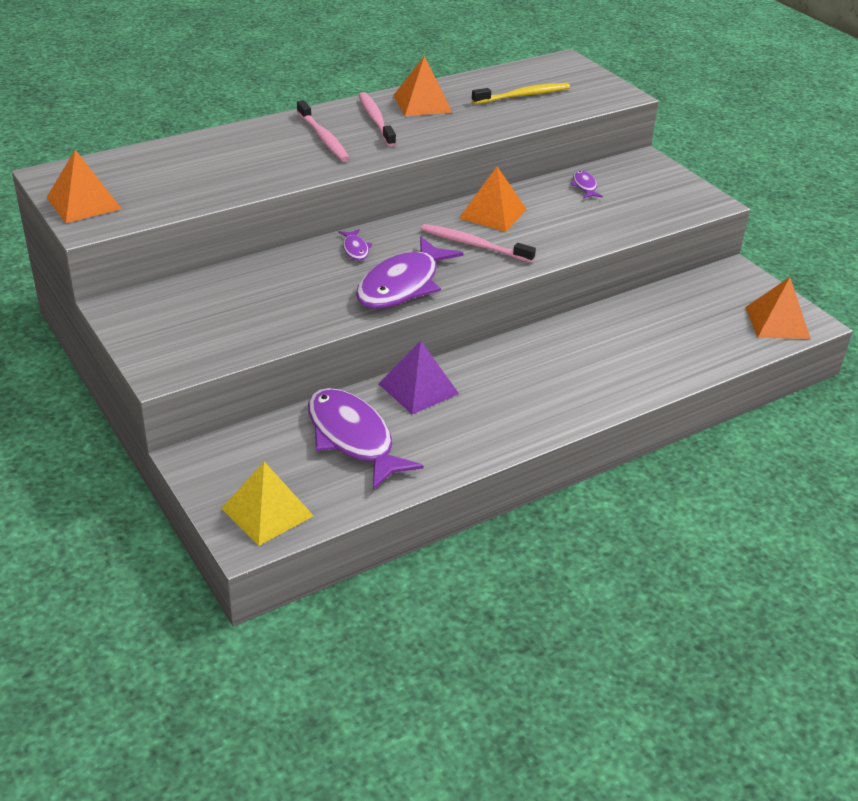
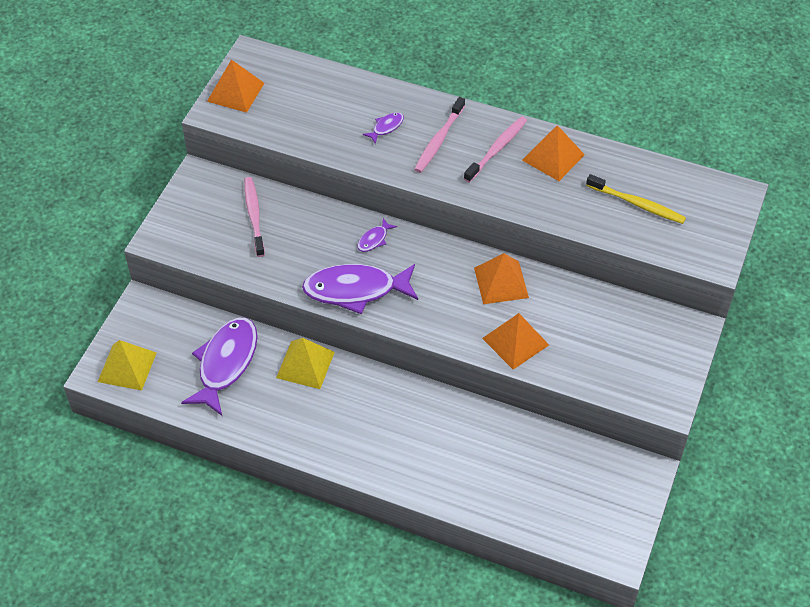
camera: 55 degrees right, 15 degrees up
purple pyramid [378,340,459,414] -> yellow pyramid [276,338,335,389]
pink toothbrush [421,224,536,263] -> pink toothbrush moved to [244,177,265,257]
purple fish [571,170,603,198] -> purple fish moved to [363,112,404,144]
orange pyramid [745,277,811,339] -> orange pyramid moved to [482,313,549,370]

